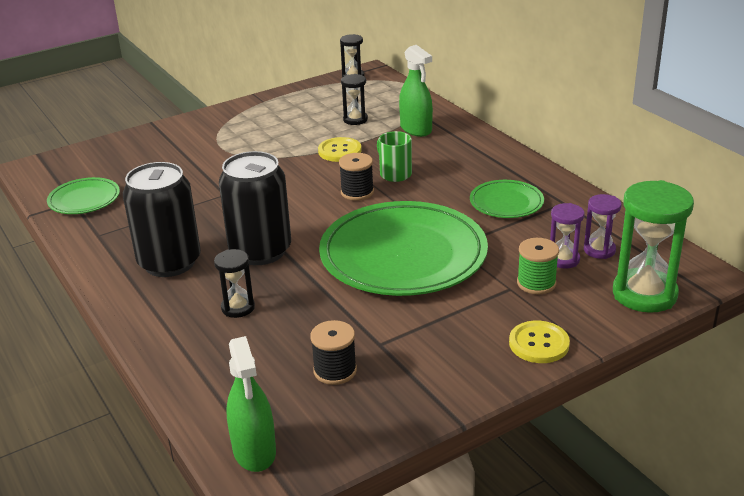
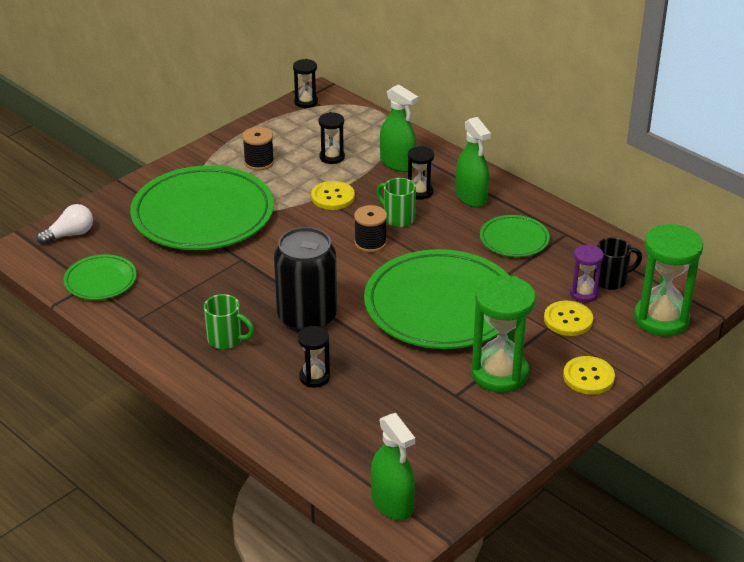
camera: 15 degrees left, 5 degrees up
black can [123,162,201,277] -> green mug [204,294,254,349]
black spool [310,320,357,385] -> black spool moved to [242,127,274,170]
green spool [517,238,559,294] -> yellow button [544,301,593,336]
purple hourglass [584,194,621,259] -> black mug [594,237,642,290]
none -> white light bulb [37,204,93,245]
none -> green plate [130,165,274,250]
none -> black hourglass [408,146,434,200]
none -> green spray bottle [456,117,491,208]
none -> green hourglass [471,276,536,393]

